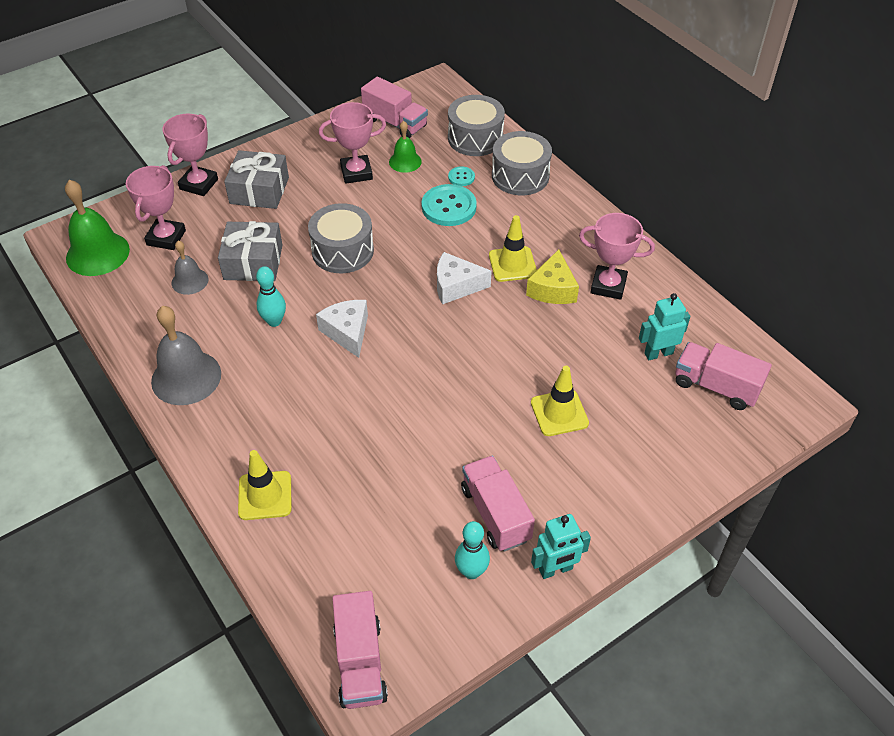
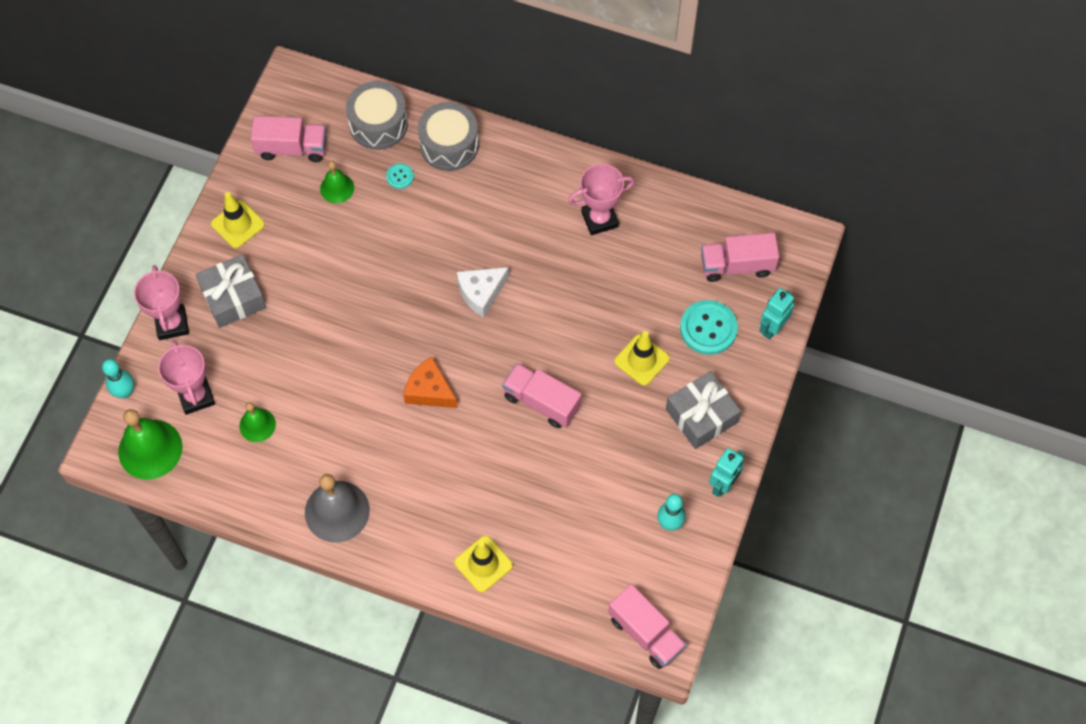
camera: 35 degrees left, 15 degrees up
grey bell [172,241,208,295] -> green bell [239,402,276,442]
grey gift [218,221,282,281] -> grey gift moved to [666,371,741,449]
turquoise bowling pin [256,266,286,327] -> turquoise bowling pin moved to [102,359,134,398]
grey drum [308,203,374,273] -> none
white cheese [316,300,368,358] -> orange cheese [403,357,458,408]
pink trophy [319,102,386,184] -> none
turquoise button [422,184,477,226] -> turquoise button moved to [680,300,738,355]
pink truck [461,455,535,552] -> pink truck moved to [502,363,582,428]
yellow traffic cone [489,215,537,282] -> yellow traffic cone moved to [211,192,265,248]
yellow cheese [526,249,579,304] -> none
turquoise robot [639,293,690,360] -> turquoise robot moved to [759,288,795,340]

